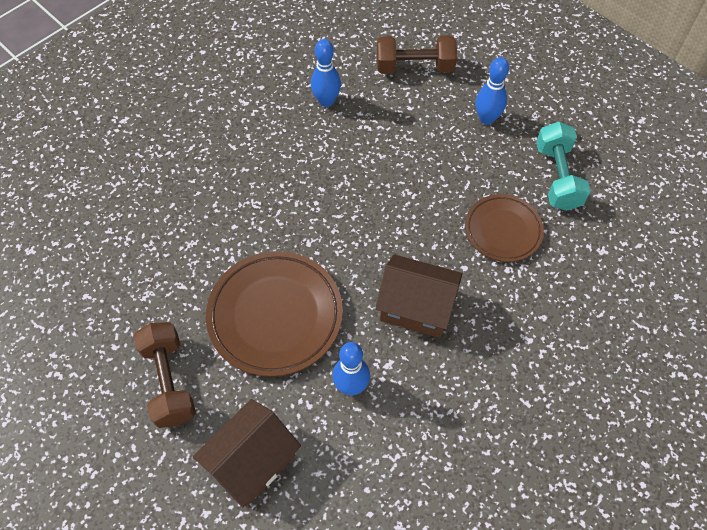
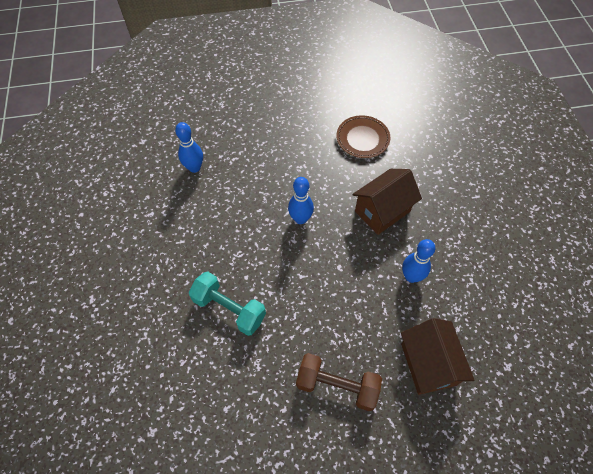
camera: 55 degrees left, 0 degrees up
brown plate [206,251,343,377] -> none
brown dumbbell [377,35,457,74] -> none
blue bowling pin [476,57,509,125] -> blue bowling pin moved to [288,177,314,224]
turquoise dumbbell [536,121,591,211] -> turquoise dumbbell moved to [189,271,266,336]

